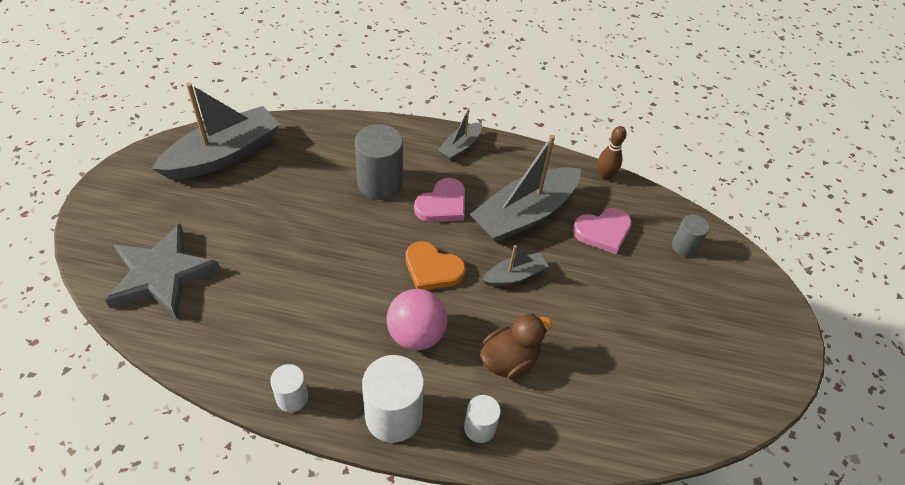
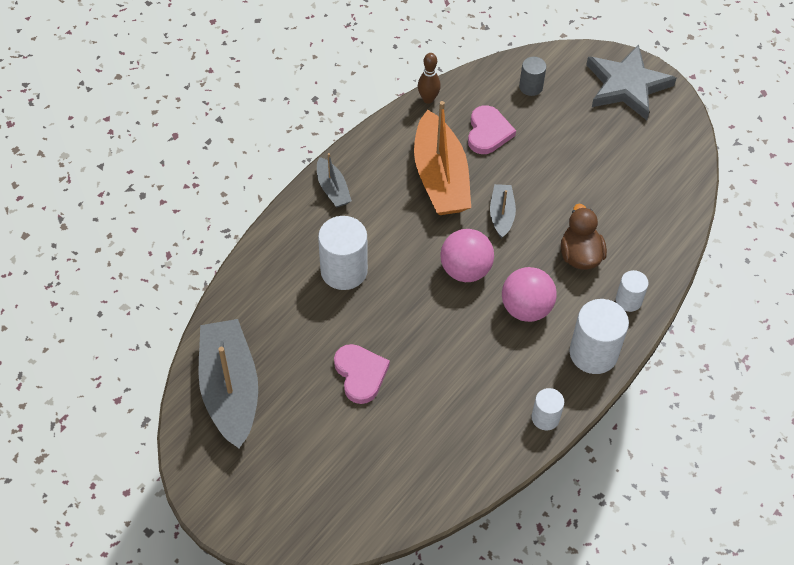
camera: 60 degrees left, 5 degrees up
grey star [105,224,221,319] -> grey star moved to [586,44,676,120]
grey cylinder [355,124,403,200] -> white cylinder [318,216,368,290]
orange heart [406,241,466,290] -> pink ball [440,229,494,282]
pink heart [414,178,465,222] -> pink heart moved to [334,344,390,404]
grey boat [470,135,581,242] -> orange boat [414,101,471,215]

